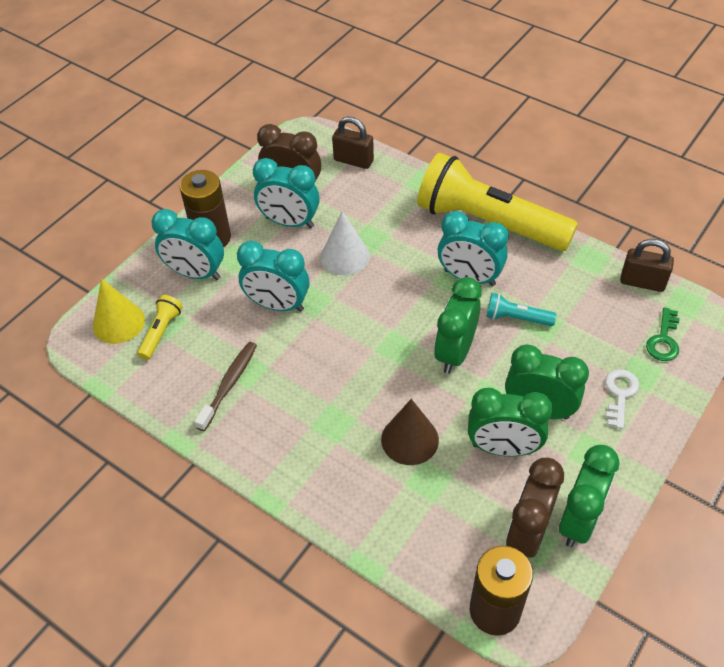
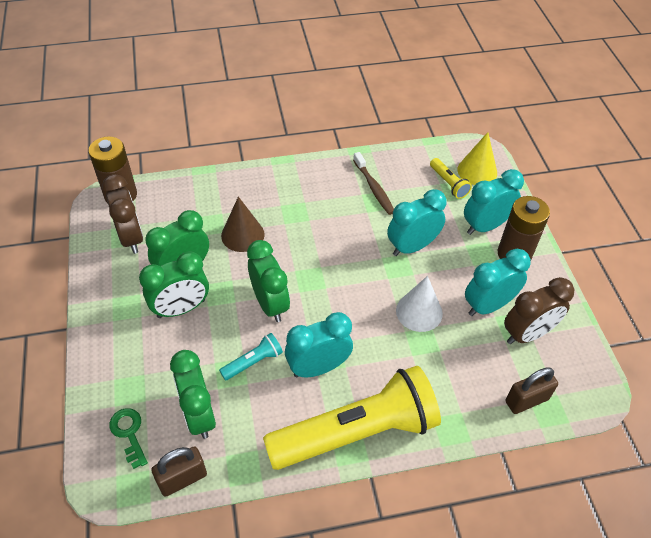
camera: 130 degrees right, 0 degrees up
green clock [559,445,619,547] -> green clock moved to [170,350,216,439]
white key [605,369,639,429] -> none

